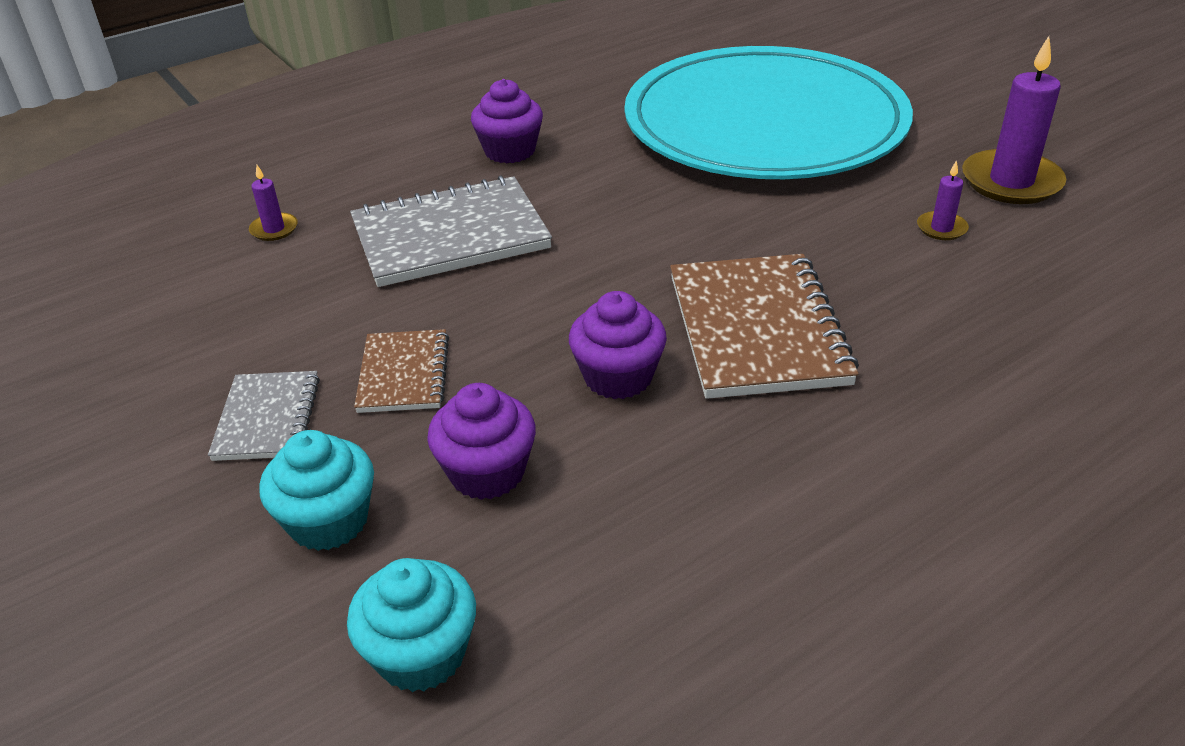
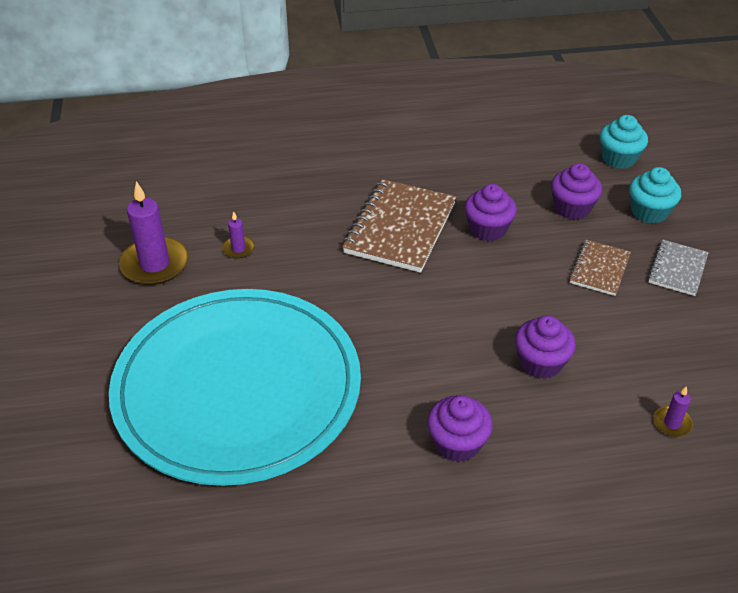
camera: 155 degrees left, 5 degrees up
grey notebook [350,175,552,287] -> purple cupcake [515,316,576,379]

